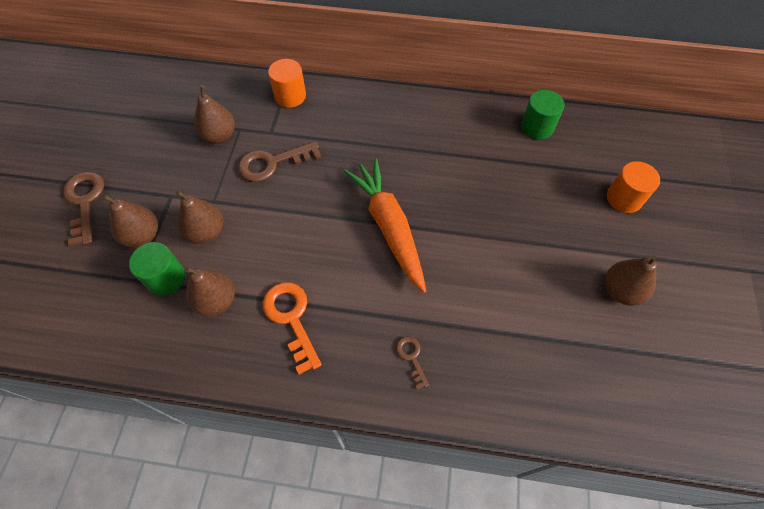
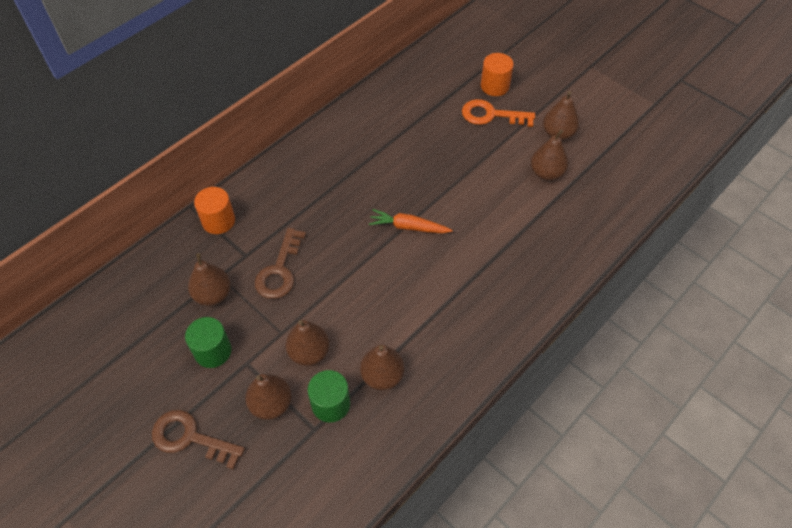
camera: 55 degrees left, 5 degrees down
orange key [262,282,322,375] -> orange key moved to [462,99,535,127]
orange carrot [344,158,426,293] -> orange carrot [369,209,453,234], size x0.58
brown key [396,336,429,389] -> none
green cylinder [521,90,564,140] -> green cylinder moved to [185,317,231,368]
none -> brown pear [531,130,568,181]

